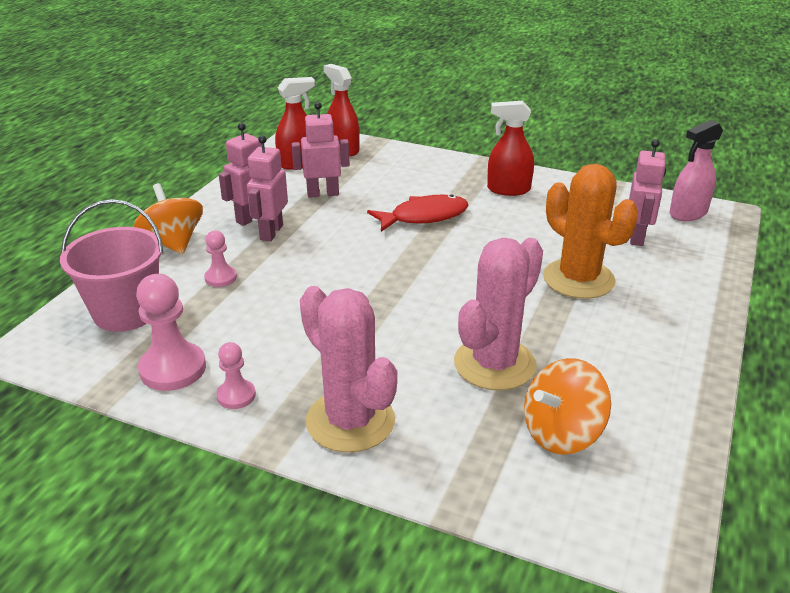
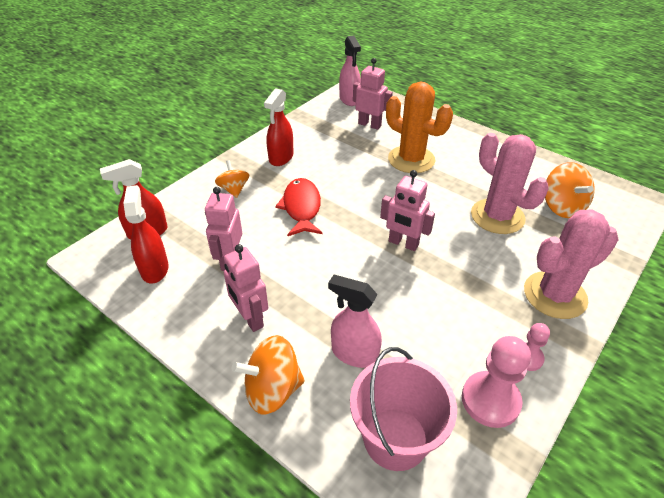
camera: 75 degrees left, 10 degrees up
pink pawn [204,230,237,287] -> pink spray bottle [328,275,382,368]
pink robot [247,135,288,241] -> pink robot moved to [380,170,435,251]
orange cactus [543,164,638,299] -> orange cactus turned 60 degrees clockwise [386,81,453,173]
none -> orange spinning top [215,160,249,198]

